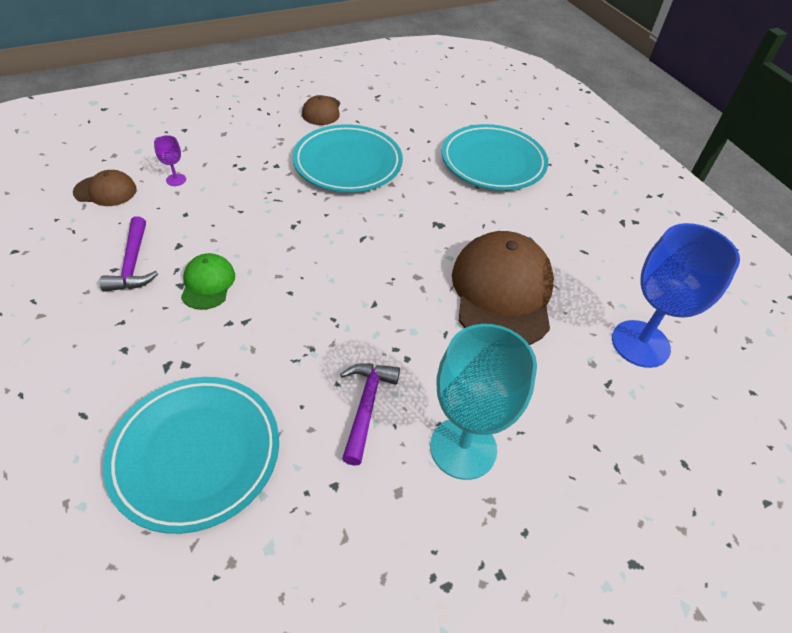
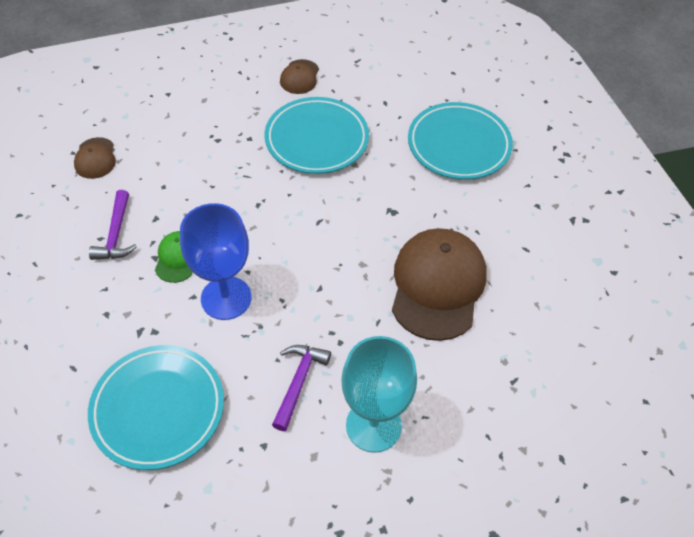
camera: 10 degrees right, 5 degrees up
brown cap [73,170,137,206] -> brown cap turned 75 degrees clockwise [74,137,116,179]
purple goblet [154,135,186,186] -> none
blue goblet [612,223,740,368] -> blue goblet moved to [180,203,251,320]

